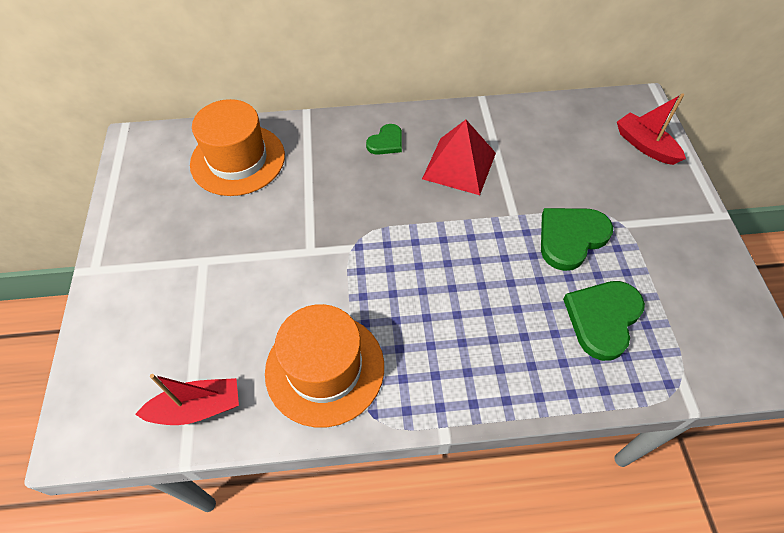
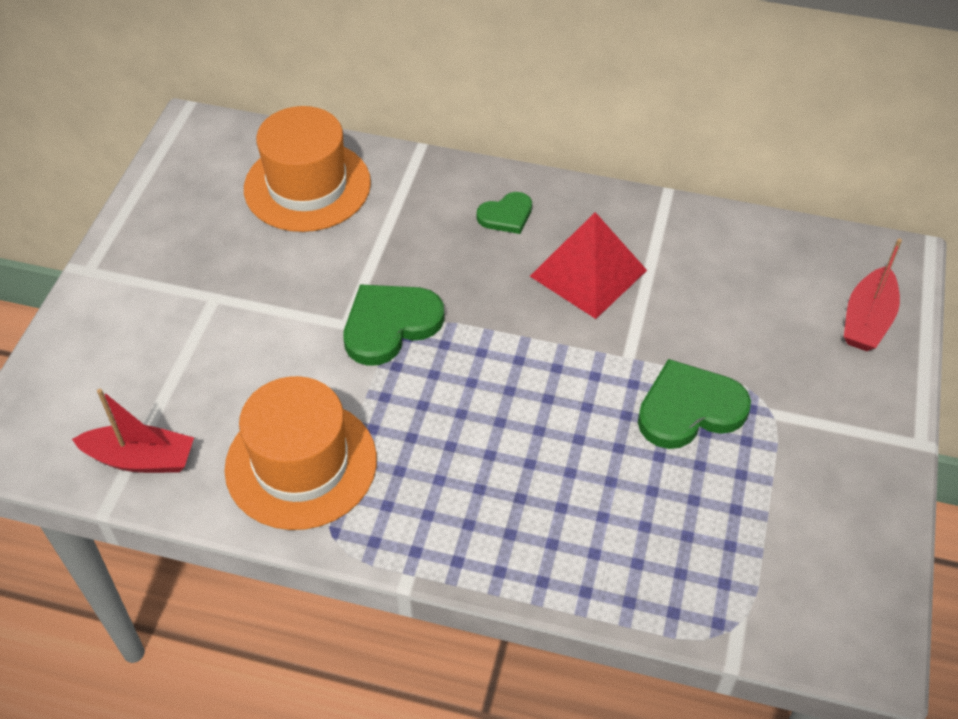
camera: 20 degrees right, 5 degrees down
green heart [563,281,645,361] -> green heart moved to [344,284,444,366]
red boat [617,93,686,165] -> red boat turned 135 degrees counterclockwise [844,238,902,351]

